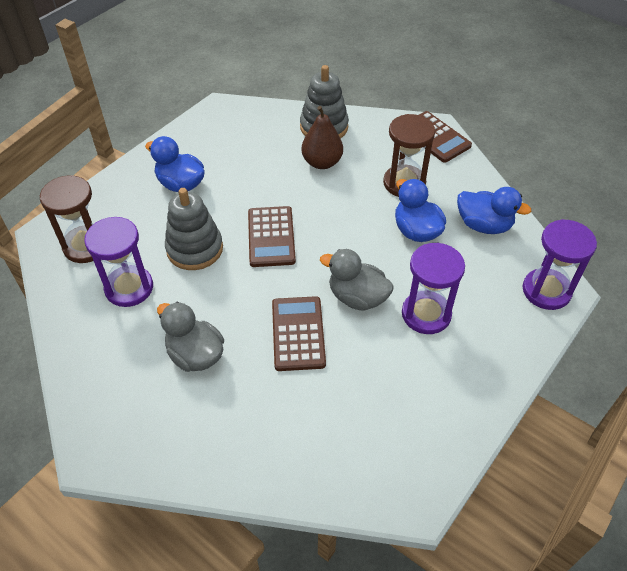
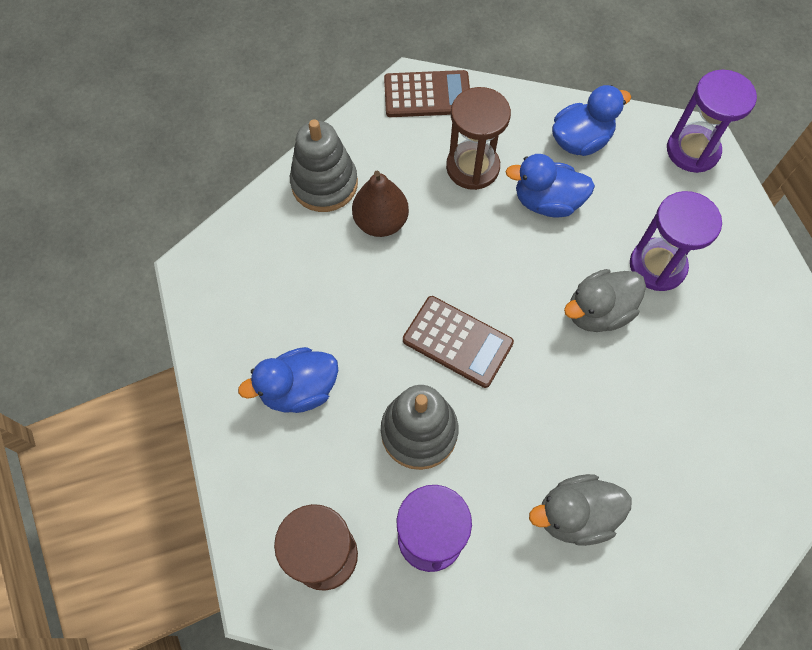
camera: 55 degrees left, 15 degrees up
brown calculator [272,296,326,371] -> none

